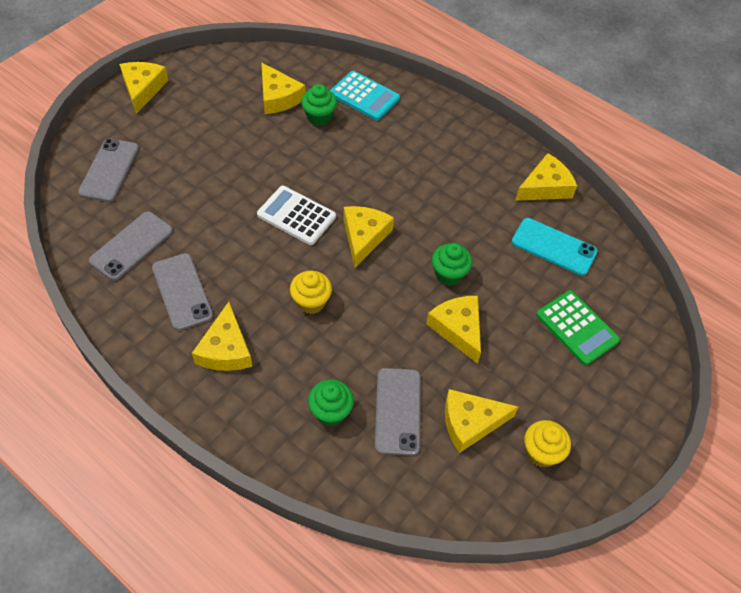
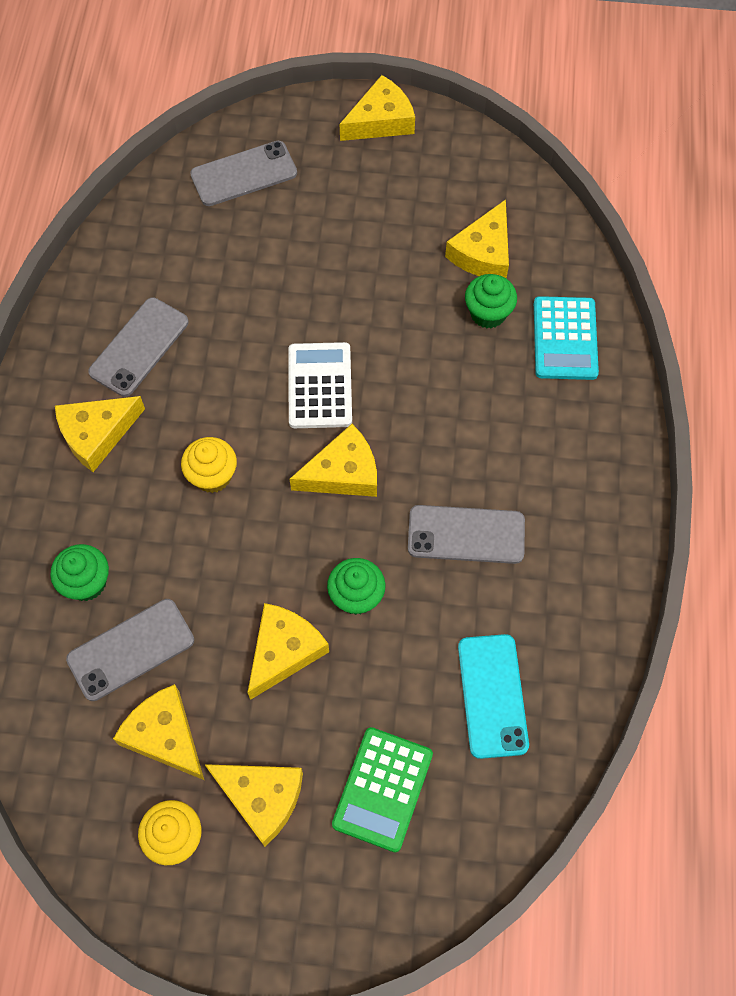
camera: 60 degrees right, 10 degrees up
grey phone [89,212,173,281] -> grey phone moved to [408,505,525,564]
yellow cheese [515,153,577,201] -> yellow cheese moved to [204,764,303,847]

